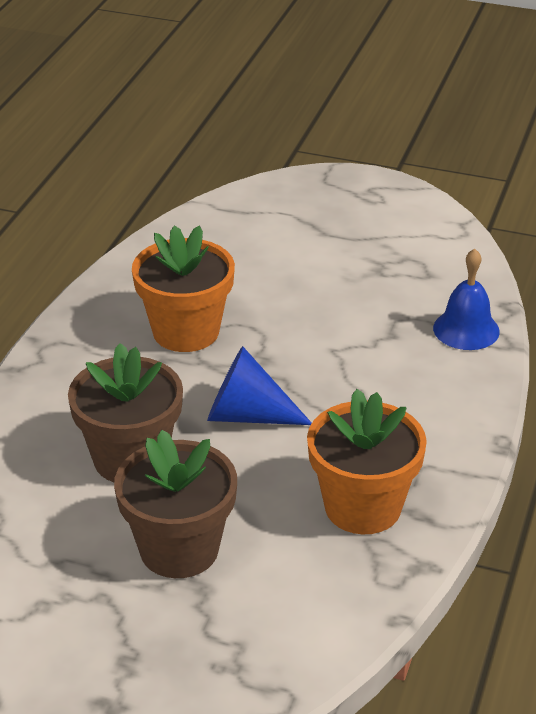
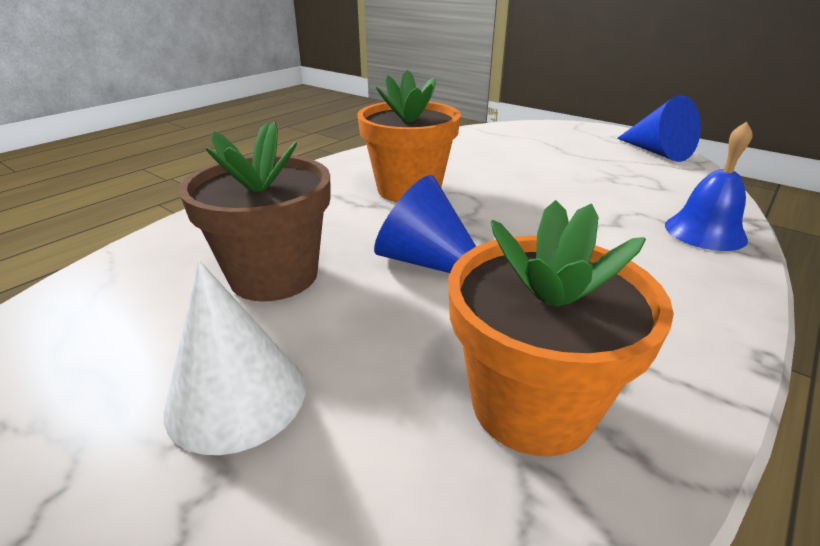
camera: 20 degrees right, 5 degrees down
brown flower pot [114,430,237,578] -> white cone [164,260,306,455]
none -> blue cone [617,95,701,162]

